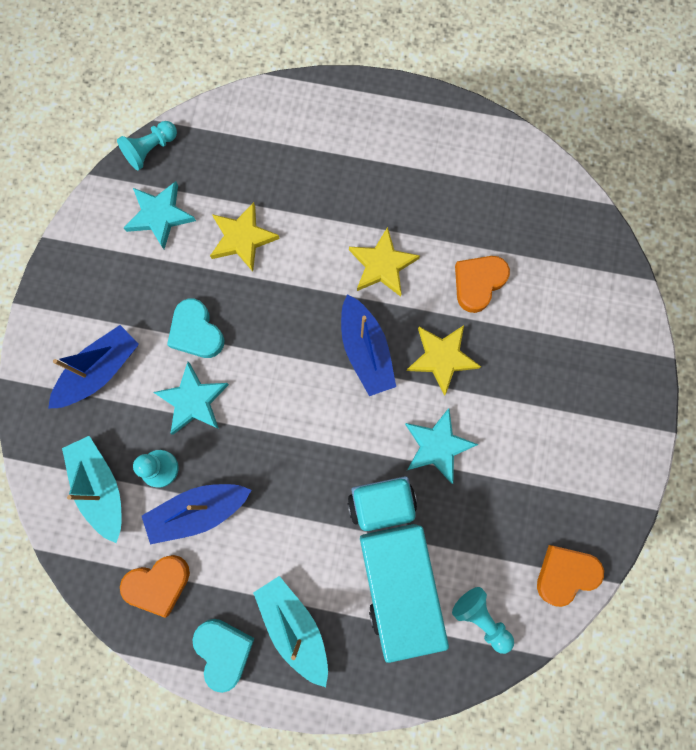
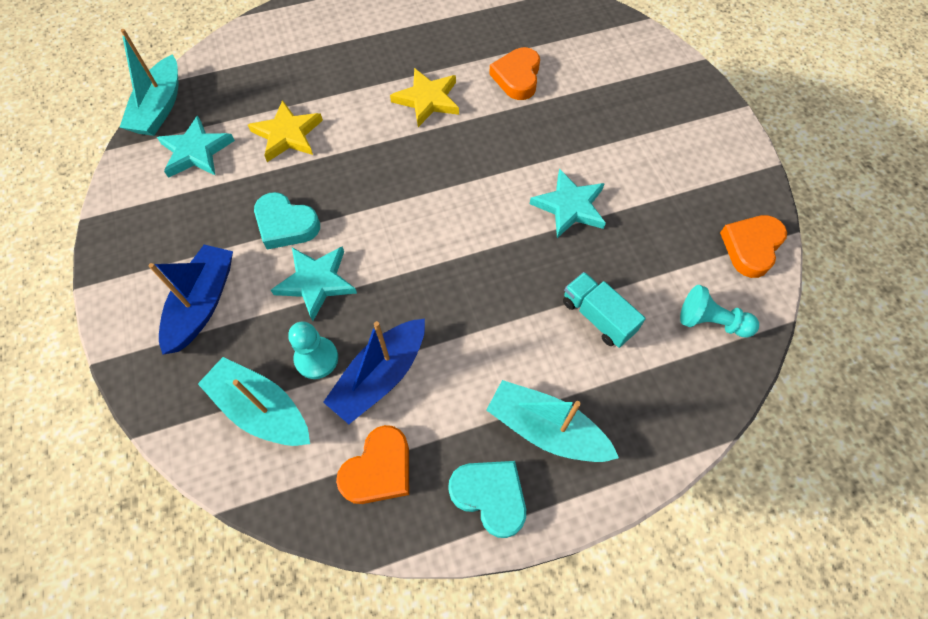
camera: 30 degrees left, 15 degrees down
turquoise pawn [117,121,177,171] -> turquoise boat [119,29,178,136]
blue boat [341,294,396,396] -> none
turquoise truck [347,476,449,663] -> turquoise truck [563,272,646,348], size x0.45
yellow star [406,325,481,396] -> none

